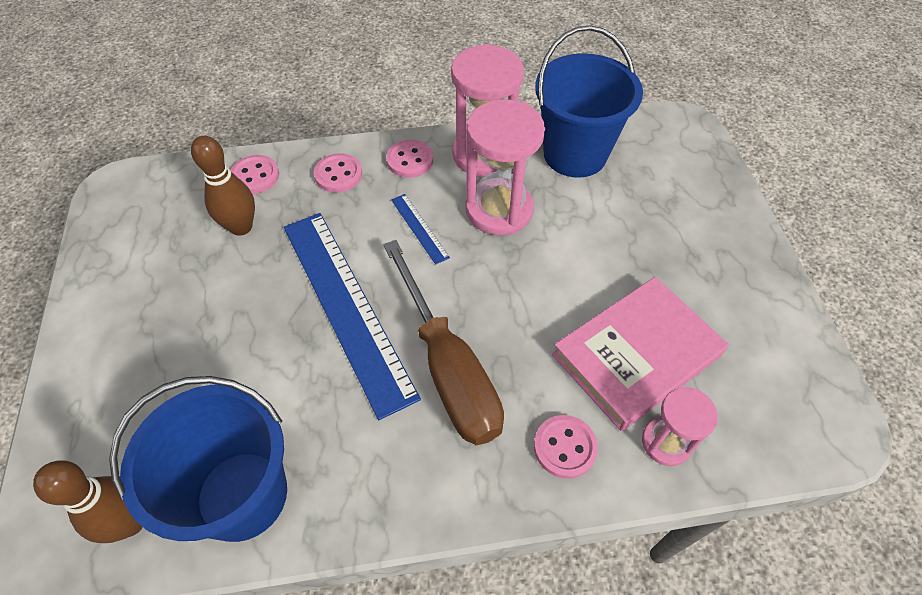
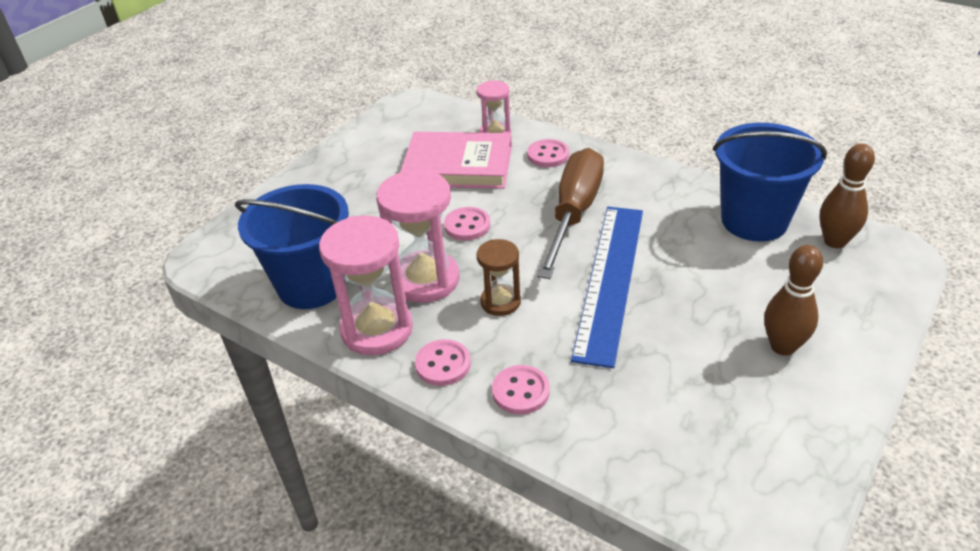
camera: 135 degrees left, 15 degrees down
brown bowling pin [191,136,255,236] -> brown bowling pin moved to [764,245,823,356]
pink button [230,155,279,194] -> pink button moved to [444,207,490,241]
blue ruler [391,194,450,265] -> brown hourglass [477,239,521,316]

